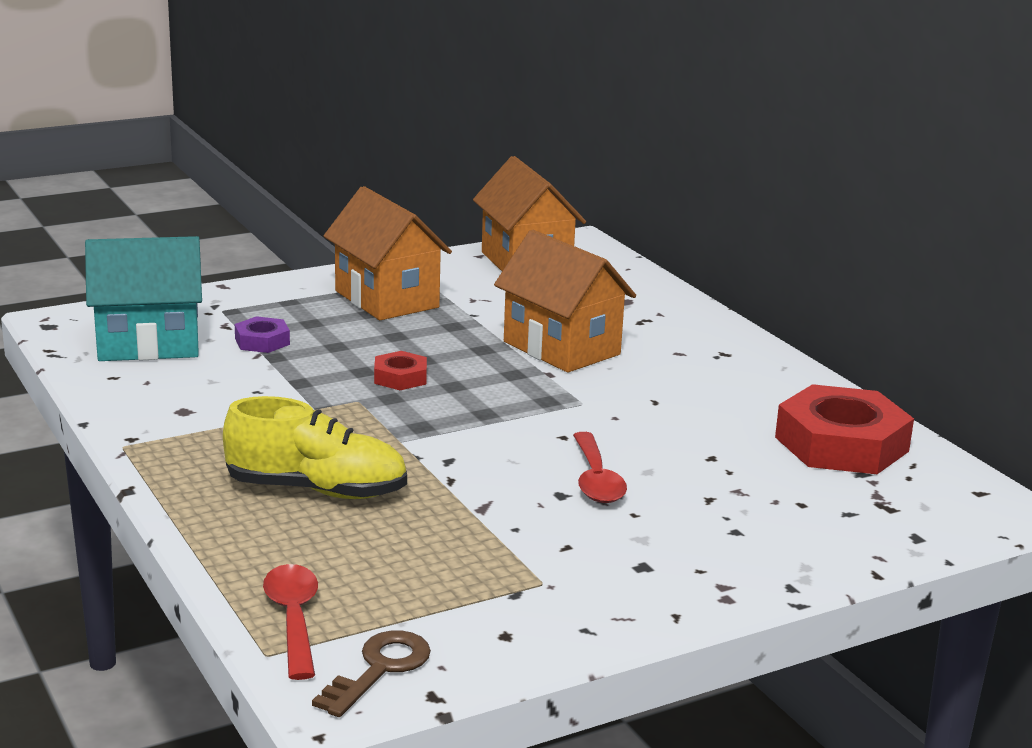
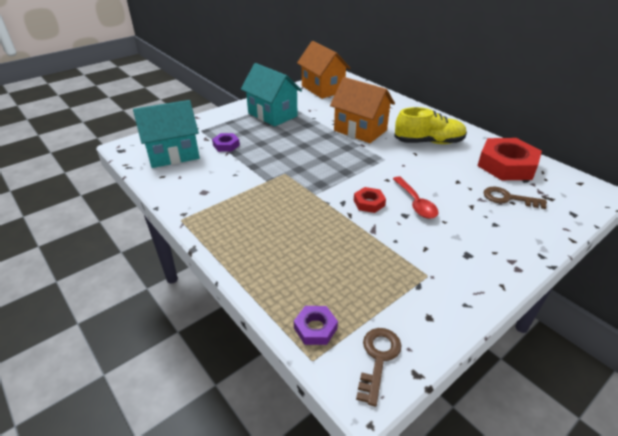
camera: 10 degrees left, 15 degrees up
yellow shoe [223,396,407,499] -> yellow shoe moved to [394,107,467,144]
red spoon [263,564,318,680] -> purple nut [294,306,338,345]
orange house [324,186,452,320] -> turquoise house [241,63,302,127]
red nut [374,351,427,390] -> red nut moved to [354,187,386,213]
none -> brown key [484,187,547,209]

